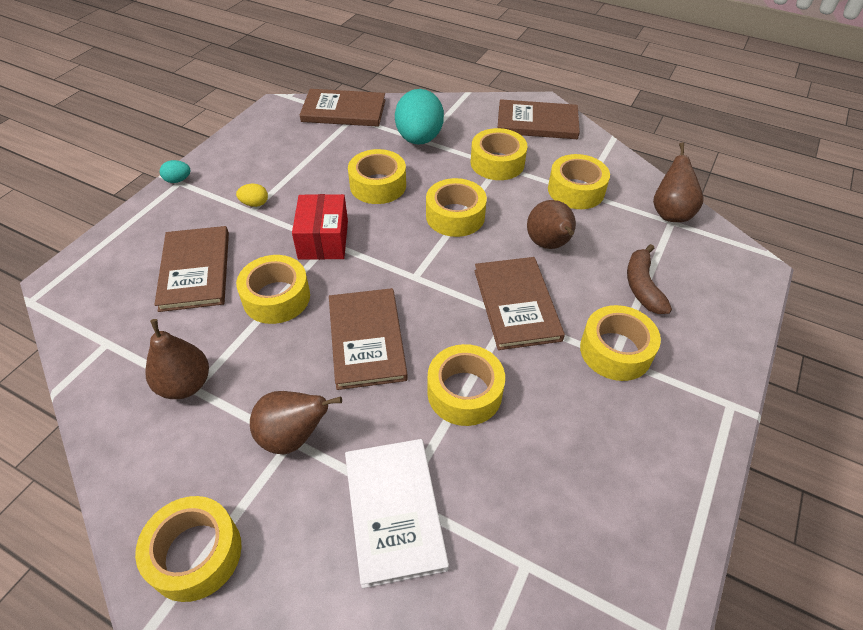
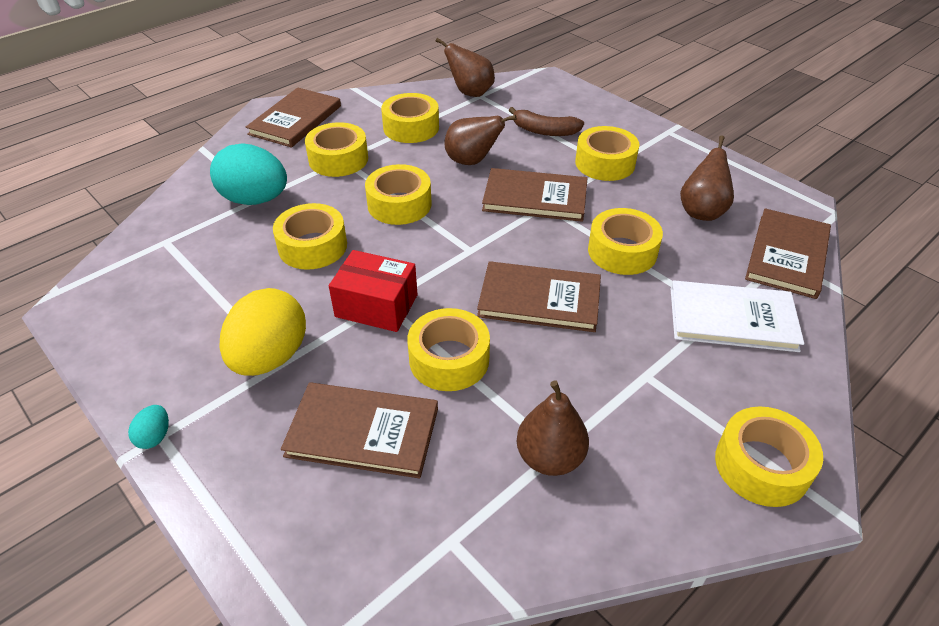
camera: 70 degrees left, 5 degrees down
yellow egg [236,184,268,207] -> yellow egg [220,288,306,376], size x2.37
brown pear [250,391,342,454] -> brown pear moved to [680,136,734,221]
brown book [300,89,385,127] -> brown book moved to [745,208,831,299]

